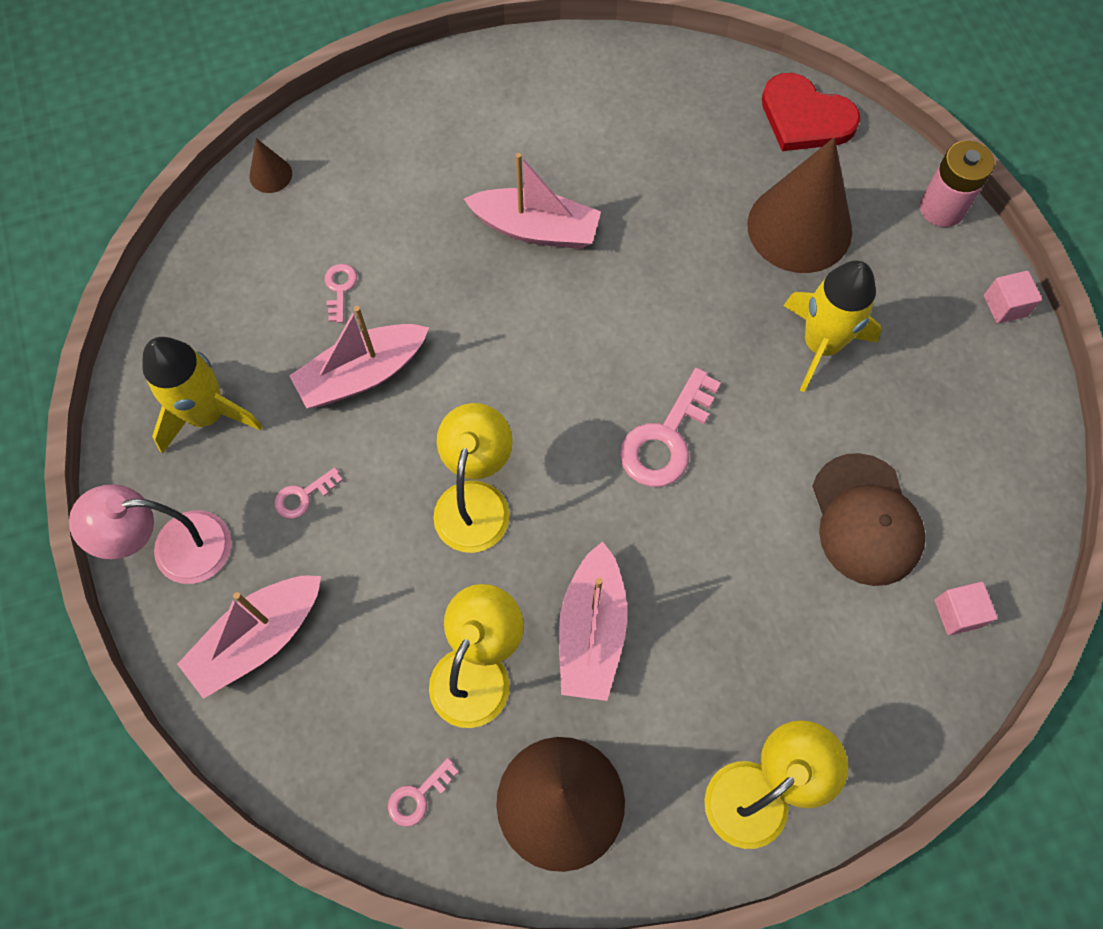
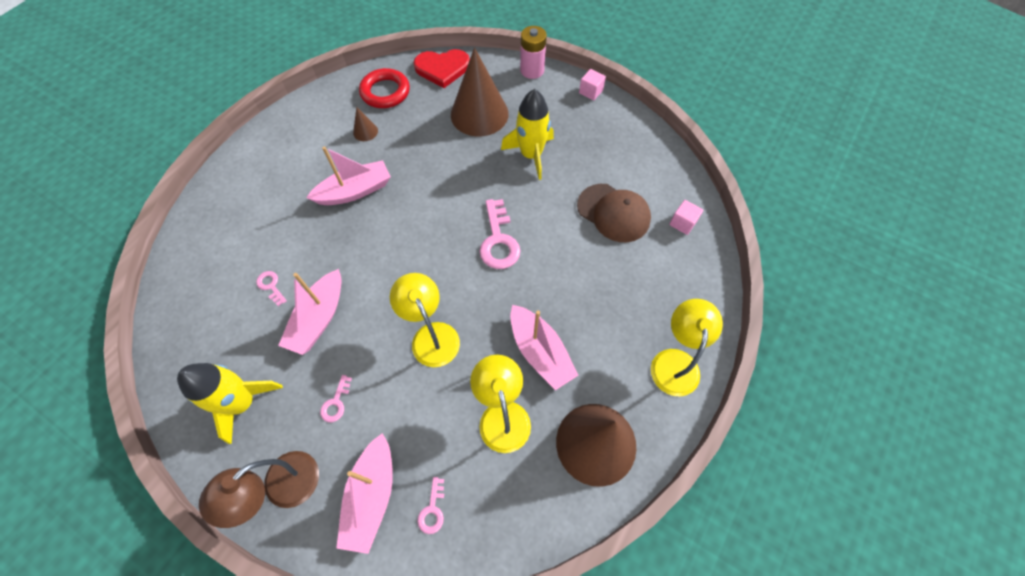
camera: 40 degrees left, 5 degrees down
pink lamp [69,484,232,584] -> brown lamp [199,451,319,528]
brown cone [249,138,292,193] -> brown cone moved to [353,107,378,141]
pink key [388,758,459,827] -> pink key moved to [417,477,444,534]
none -> red ring [359,68,410,108]

